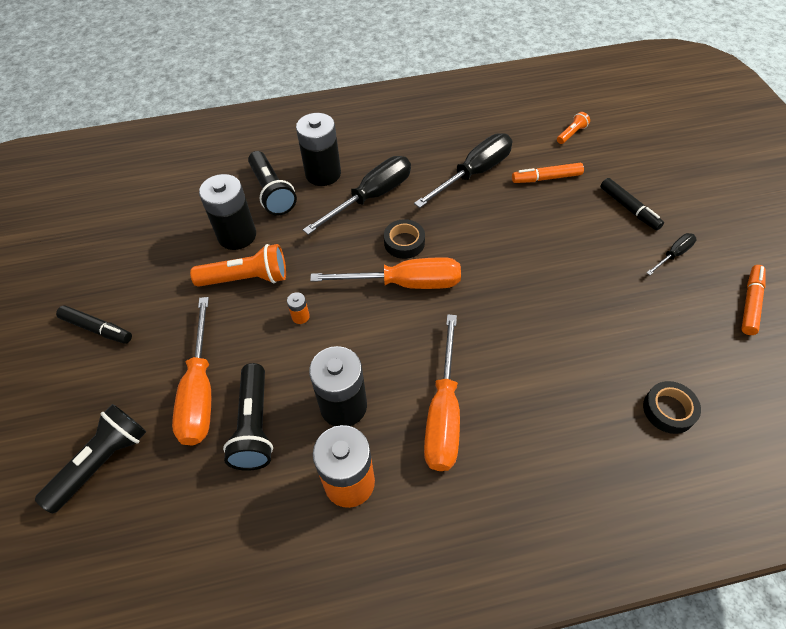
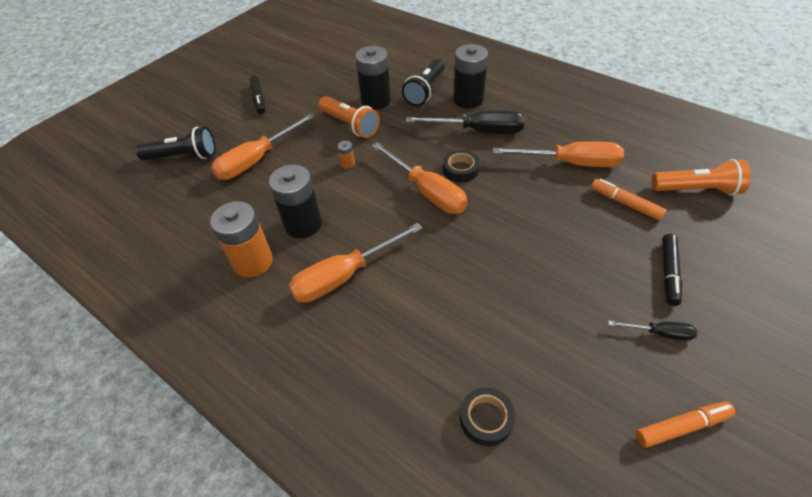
camera: 50 degrees right, 5 degrees down
black flashlight [223,363,273,471] -> none
black screwdriver [414,133,512,208] -> orange screwdriver [493,141,624,167]
orange flashlight [557,112,590,144] -> orange flashlight [651,159,751,196], size x1.92

